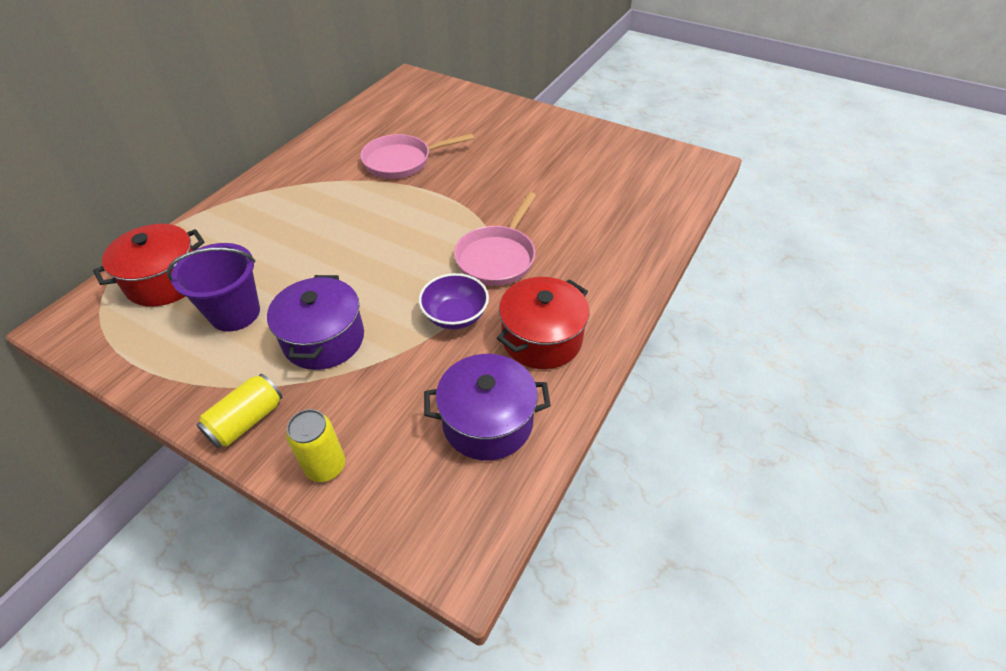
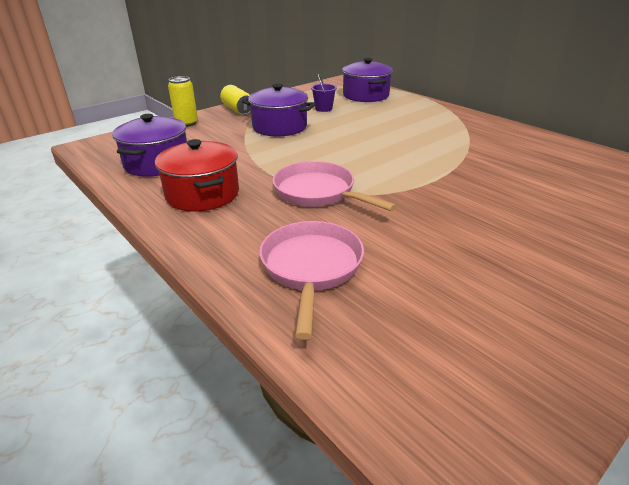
camera: 110 degrees right, 15 degrees down
red pot [93,224,204,307] -> purple pot [342,58,393,102]
purple bucket [167,243,260,332] -> purple bucket [311,74,337,112], size x0.55
pink pan [360,133,474,179] -> pink pan moved to [259,221,364,340]
purple bowl [419,273,489,329] -> none

